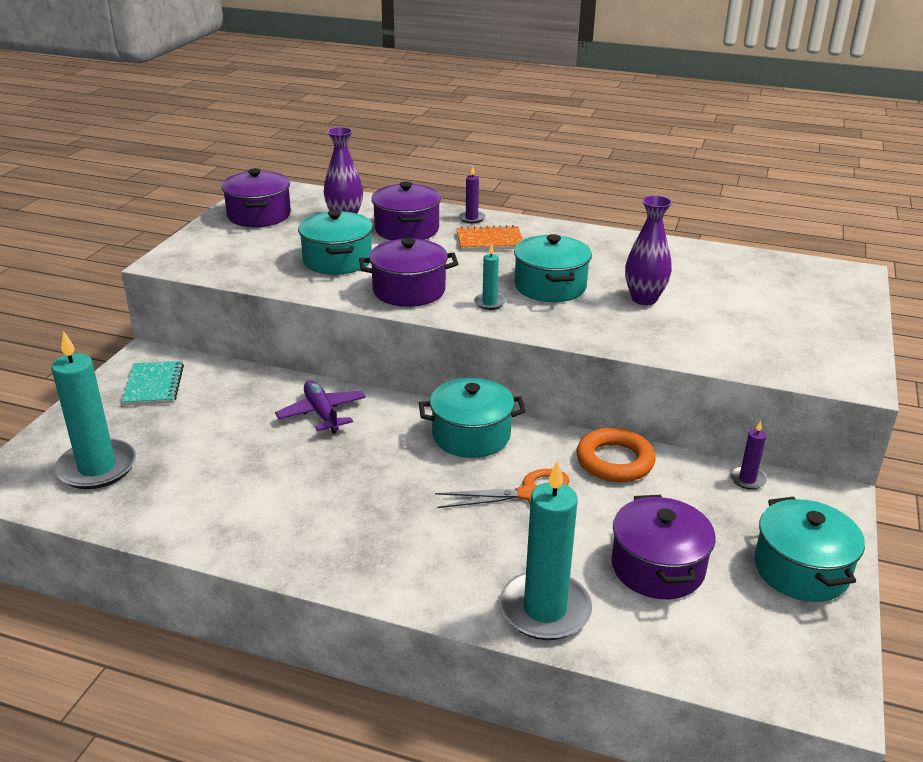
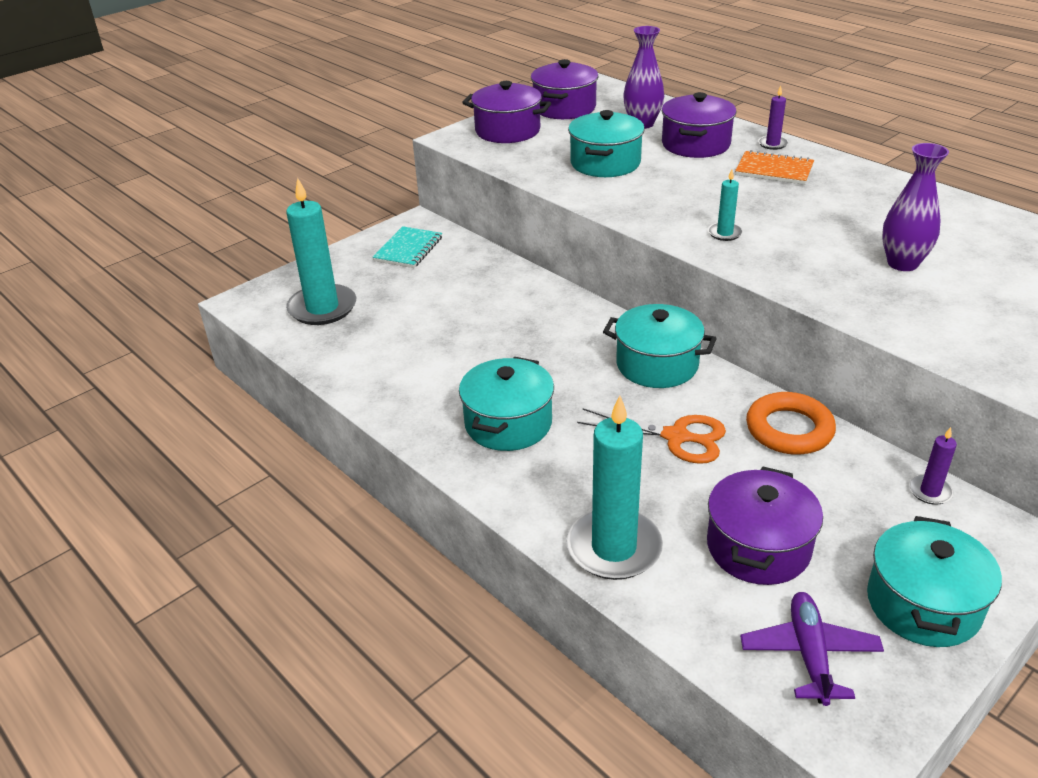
camera: 30 degrees right, 5 degrees up
purple plane [275,381,366,434] -> purple plane moved to [740,592,884,706]
purple pot [359,238,458,307] -> purple pot moved to [462,81,551,143]
turquoise pot [514,234,592,302] -> turquoise pot moved to [459,357,554,451]

